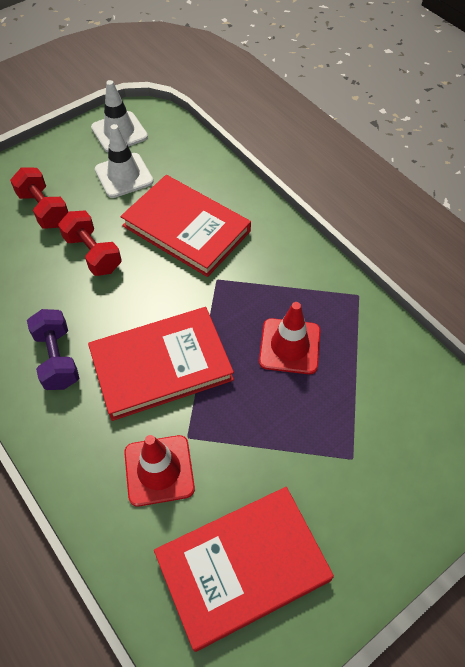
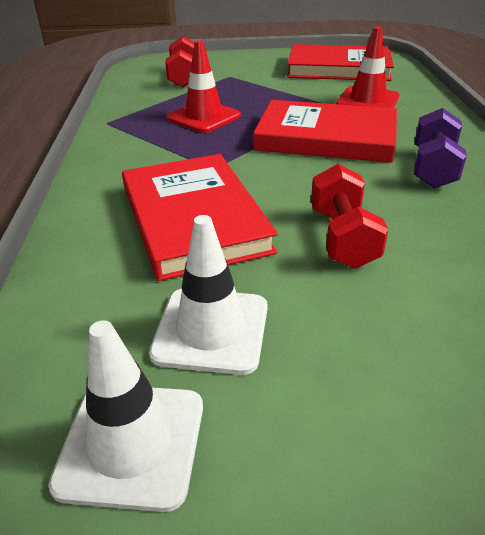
camera: 145 degrees left, 20 degrees down
red dumbbell [10,168,68,229] -> red dumbbell moved to [165,36,194,87]

